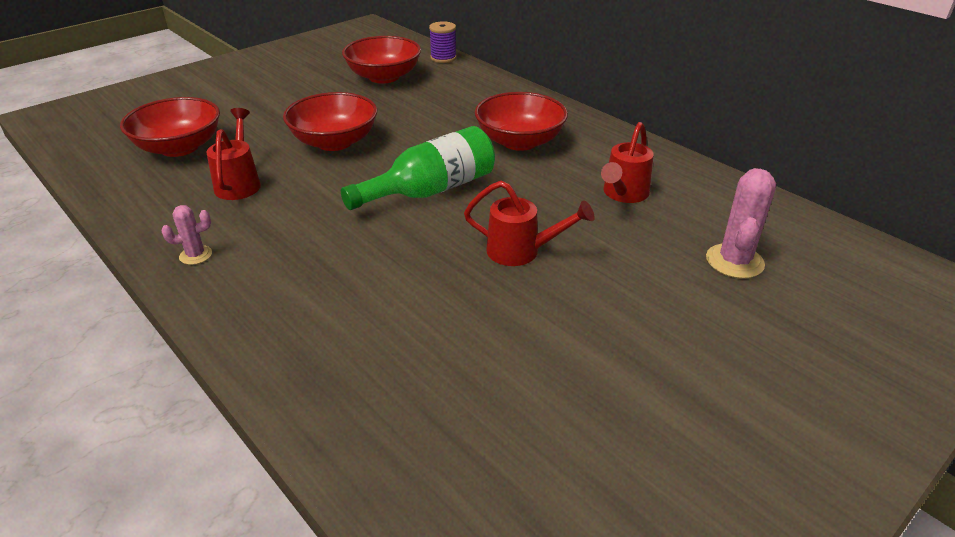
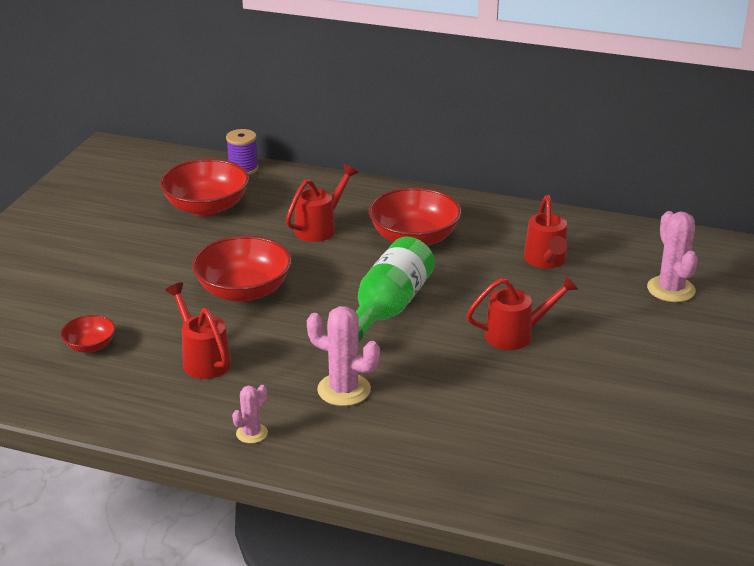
camera: 30 degrees left, 5 degrees down
red bowl [120,97,220,157] -> red bowl [60,315,115,353], size x0.51
none -> red watering can [286,164,358,242]
none -> pink cactus [307,306,380,406]

